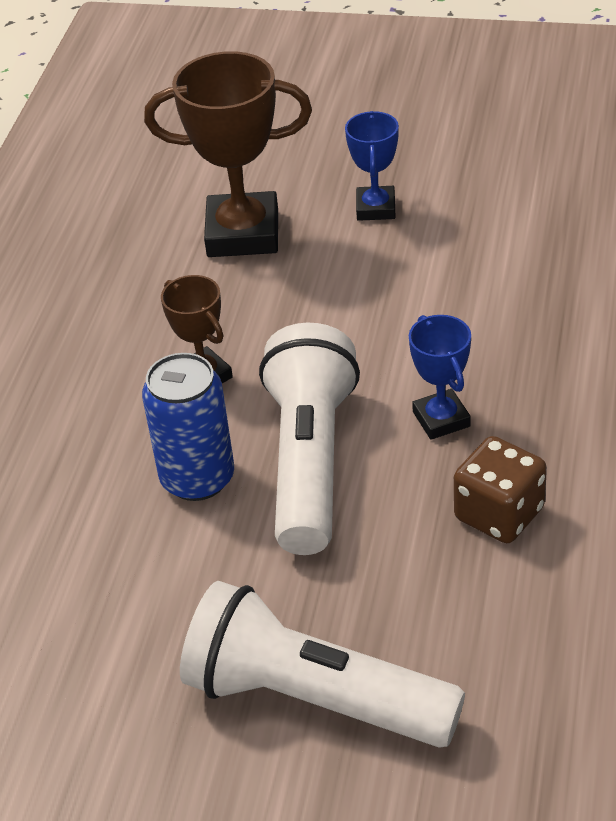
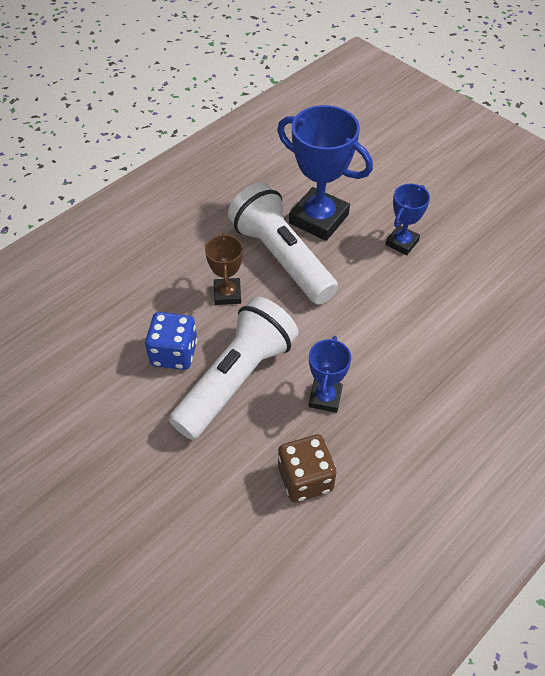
camera: 30 degrees right, 10 degrees up
blue can [142,353,234,501] -> blue dice [145,312,197,370]
brown trophy [144,51,312,257] -> blue trophy [277,105,373,241]
white flashlight [180,581,465,748] -> white flashlight moved to [228,182,338,305]

